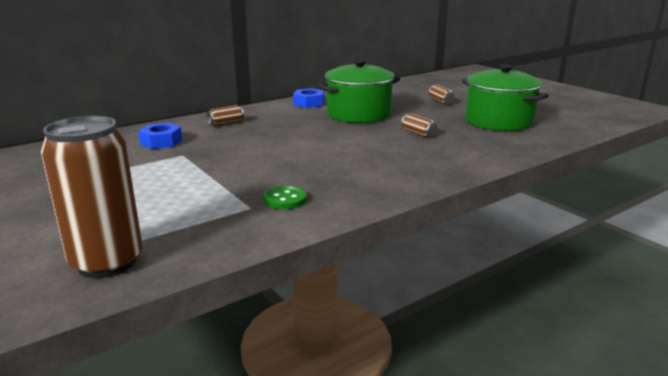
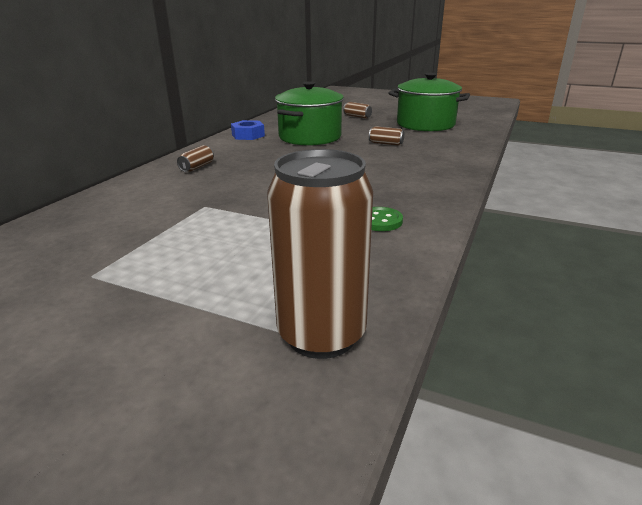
camera: 30 degrees left, 5 degrees up
blue nut [138,123,182,149] -> none

